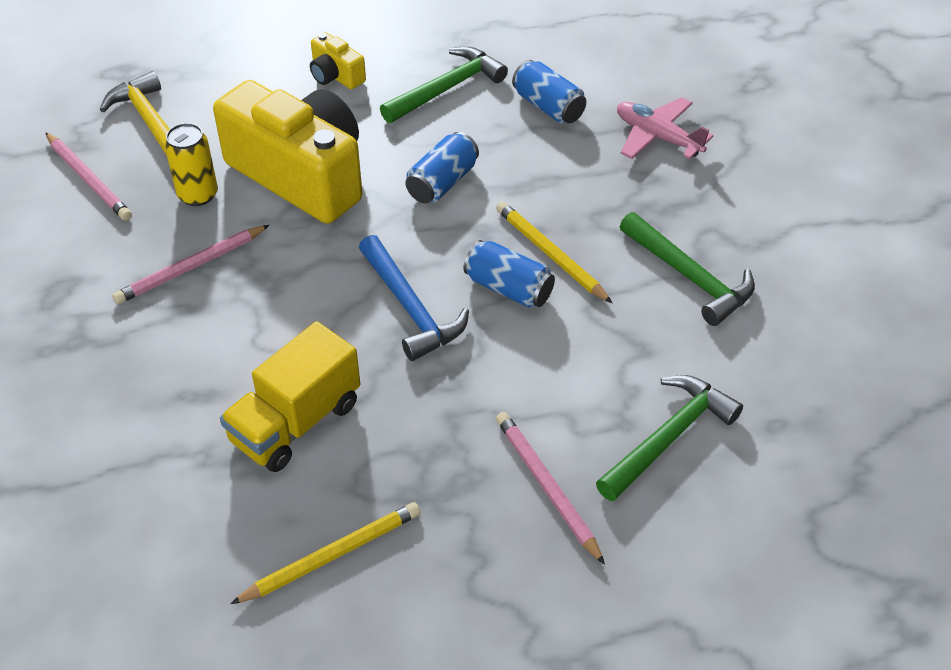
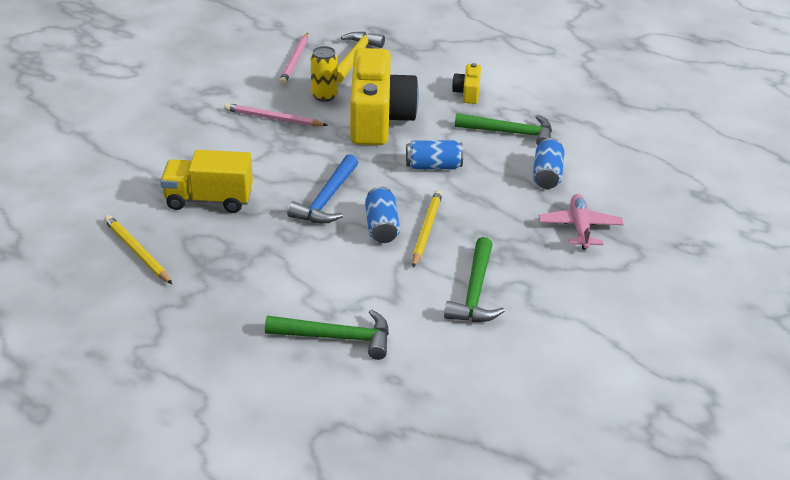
camera: 50 degrees right, 10 degrees down
yellow pencil [230,502,421,604] -> yellow pencil turned 150 degrees counterclockwise [104,215,172,284]
pink pencil [496,412,605,565] -> none

